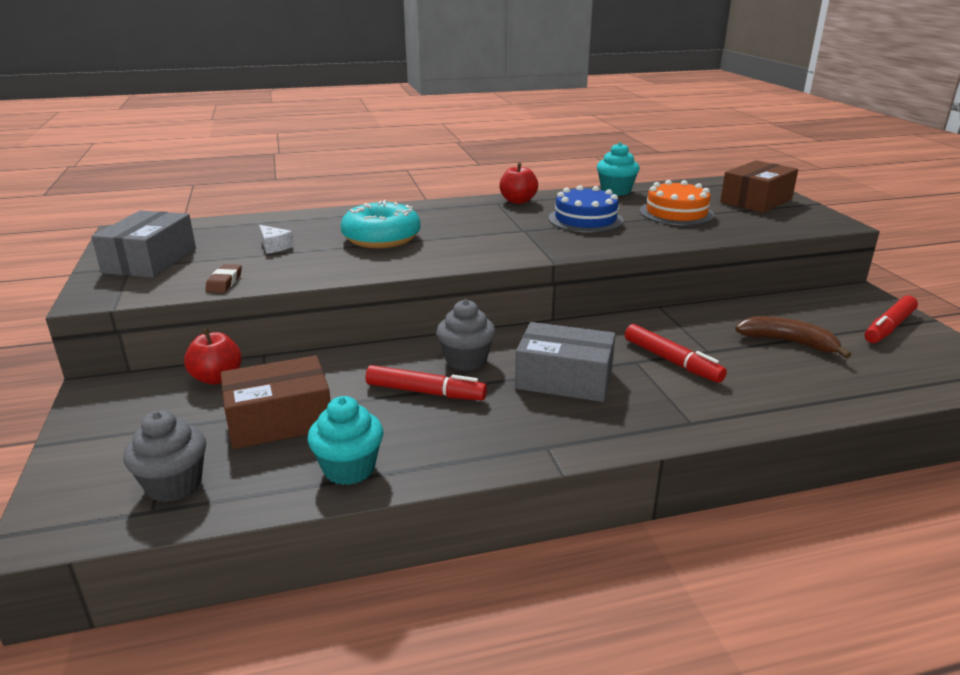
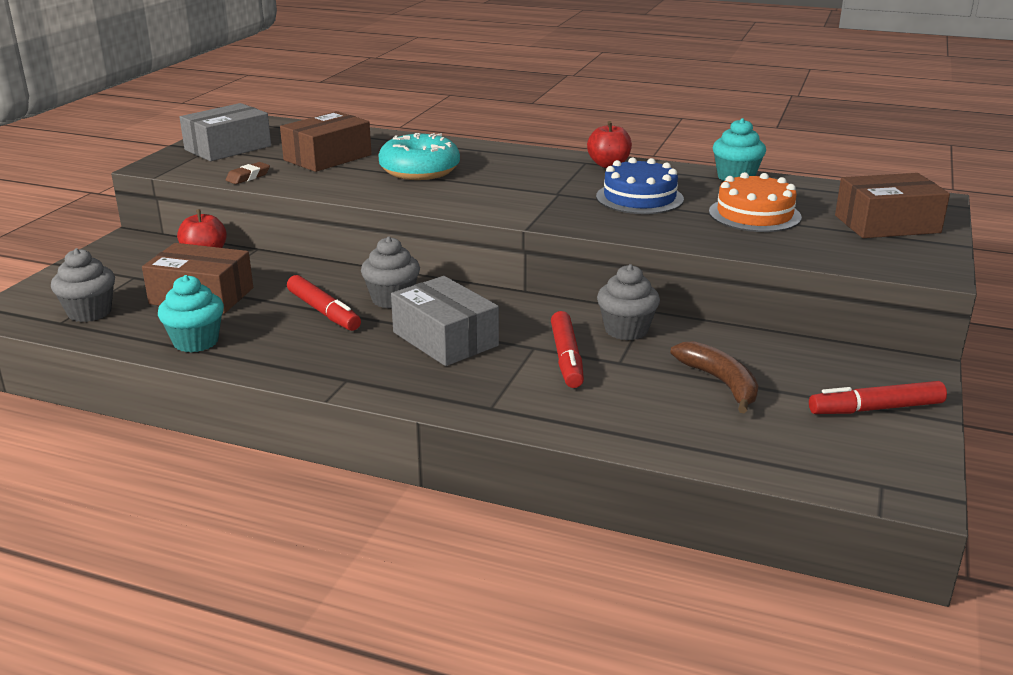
camera: 35 degrees right, 0 degrees up
white cheese [259,225,294,254] -> brown box [280,111,372,172]
none -> grey cupcake [597,264,660,340]

